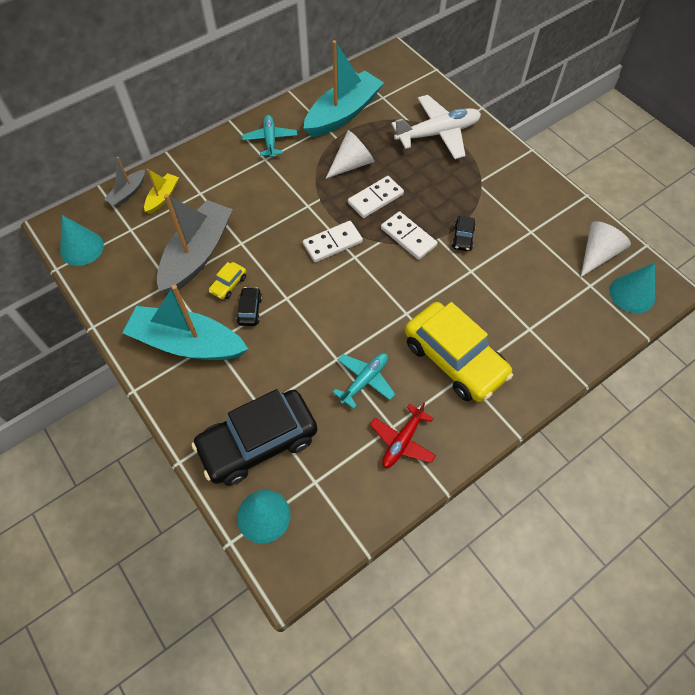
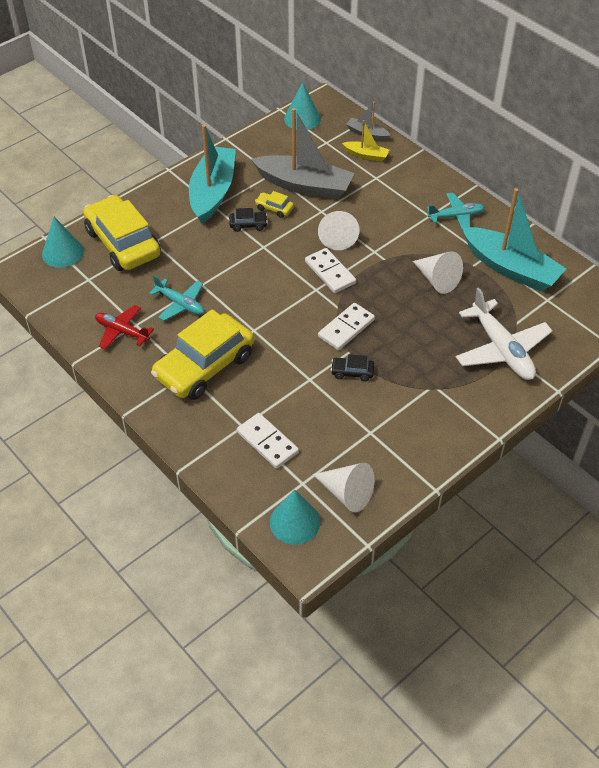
camera: 85 degrees right, 10 degrees down
black car [191,389,318,486] -> yellow car [83,195,161,271]
white domino [348,176,404,218] -> white domino moved to [237,413,299,469]
none -> white cone [318,211,360,250]

